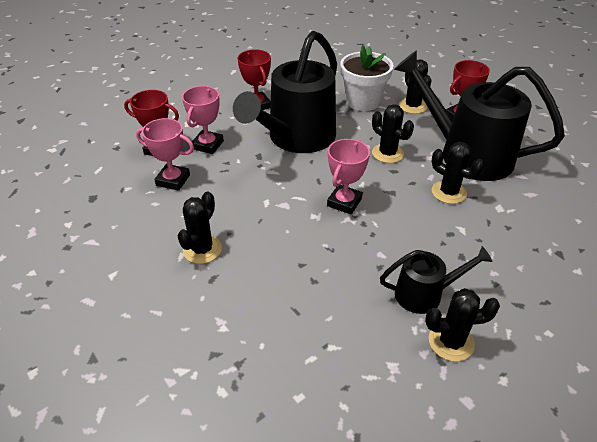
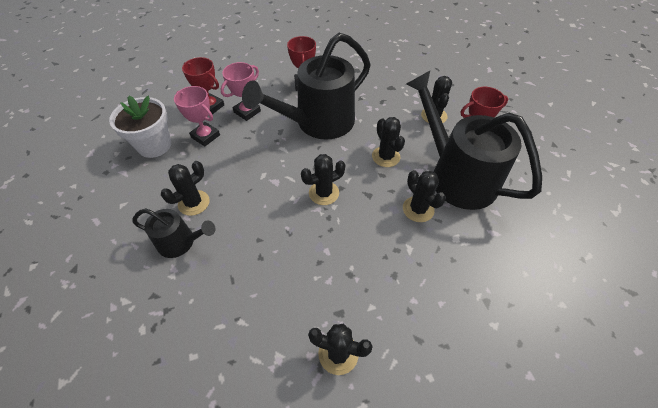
camera: 20 degrees right, 10 degrees up
pink trophy [327,139,370,215] -> black cactus [301,154,345,205]
white flower pot [340,45,393,111] -> white flower pot moved to [109,96,171,158]
black watering can [380,246,493,314] -> black watering can moved to [133,208,215,258]

